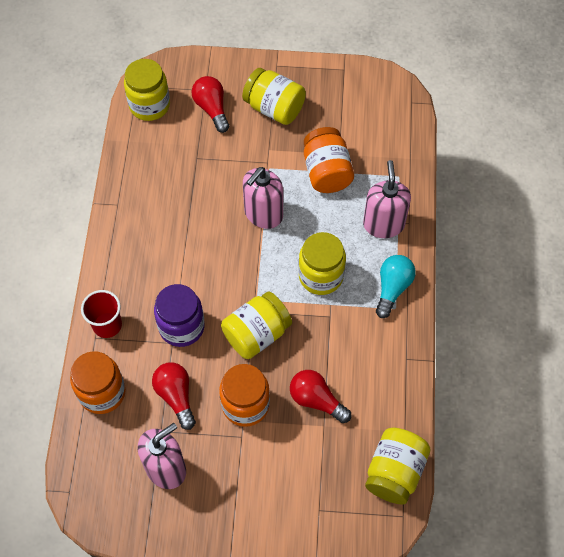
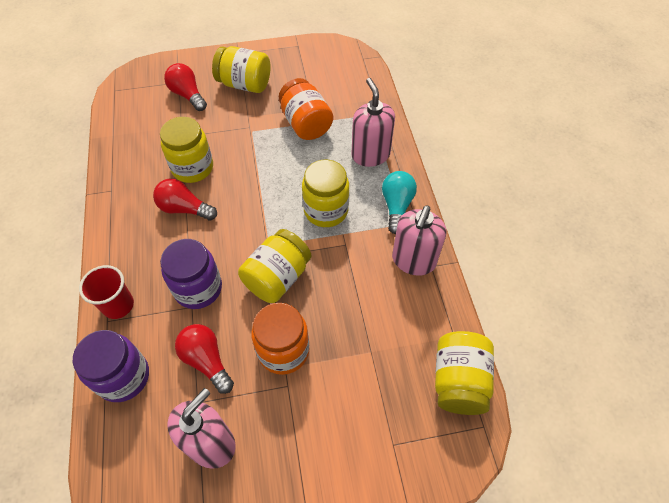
camera: 15 degrees left, 5 degrees down
orange jar [70,351,126,414] -> purple jar [73,330,149,402]
yellow jar [124,59,170,121] -> yellow jar moved to [160,117,213,183]
pink soap dispenser [243,167,283,229] -> pink soap dispenser moved to [392,206,446,276]
red light bulb [290,370,351,423] -> red light bulb moved to [153,178,217,220]

